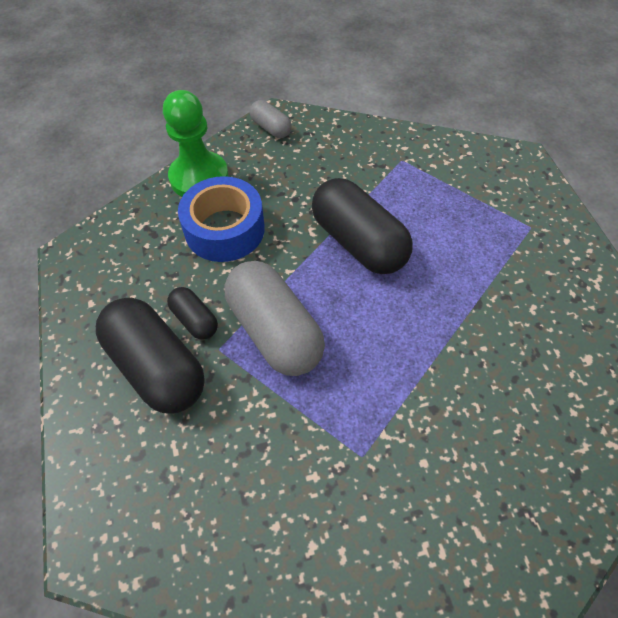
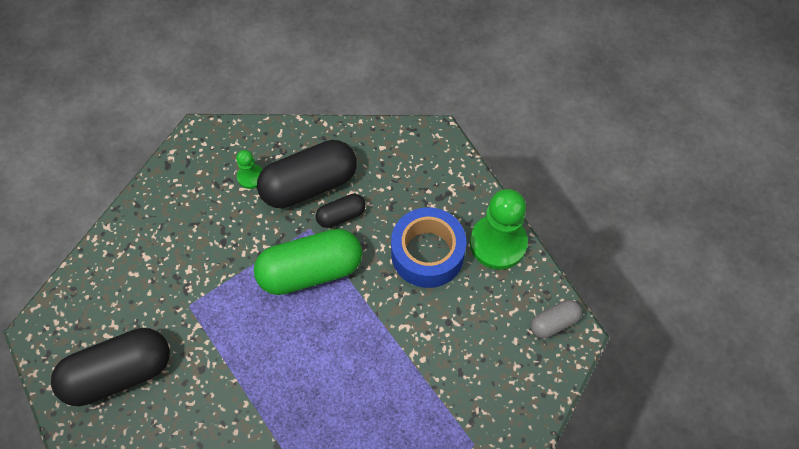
camera: 105 degrees right, 5 degrees up
grey capsule [225,261,325,376] -> green capsule [254,229,362,295]
black capsule [312,178,413,274] -> black capsule moved to [51,328,170,406]
none -> green pawn [236,150,262,189]

